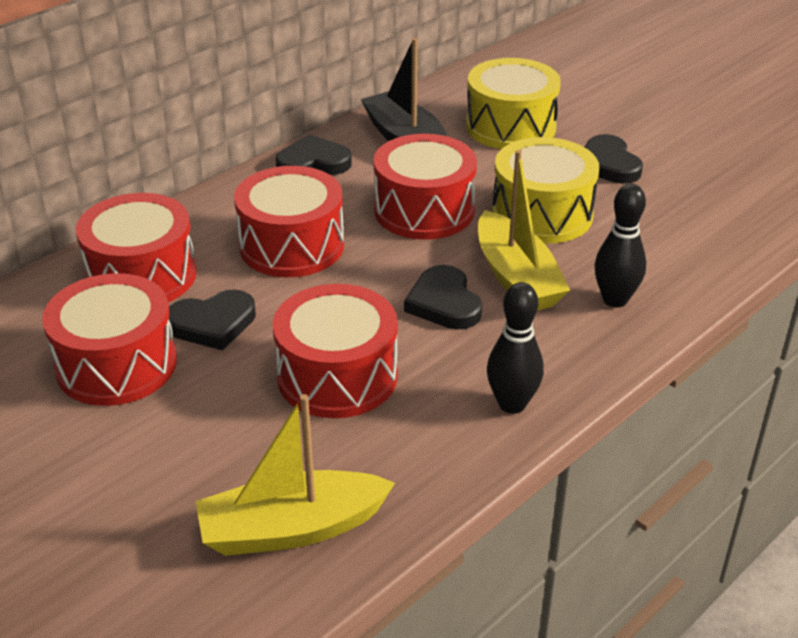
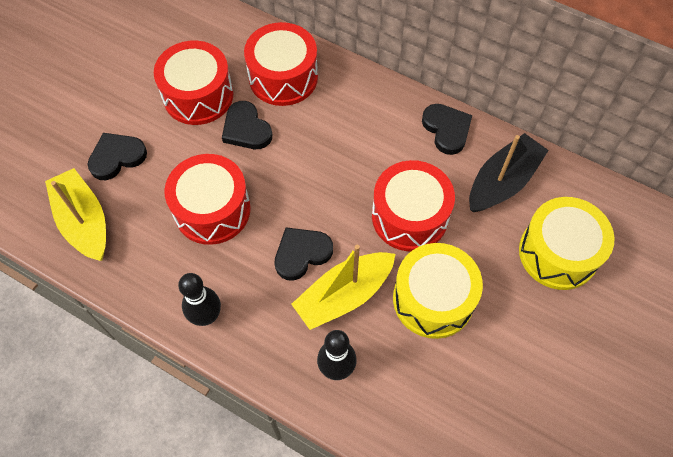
camera: 75 degrees right, 25 degrees up
red drum [234,166,344,277] -> none
black heart [585,134,643,184] -> black heart moved to [87,133,147,180]

